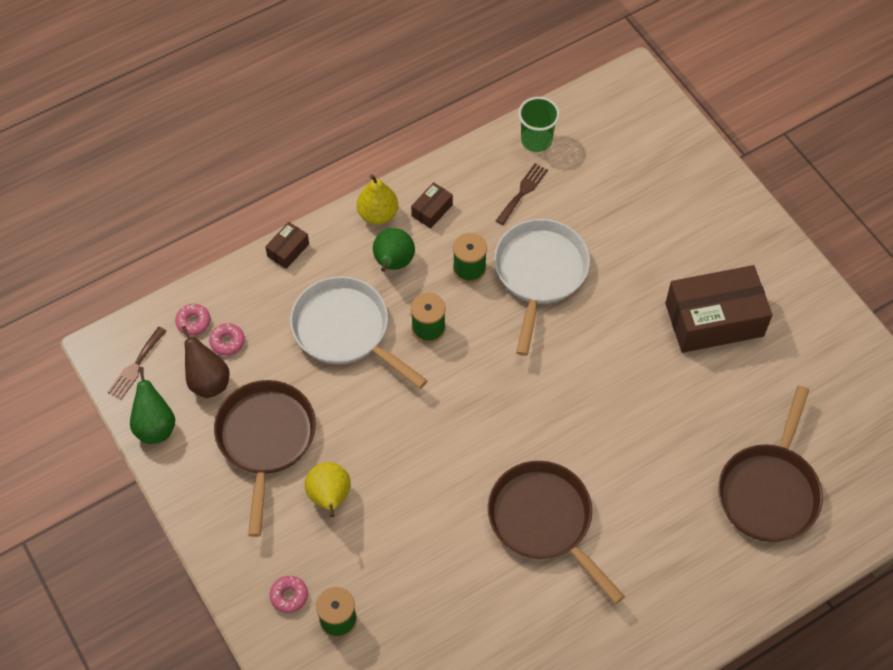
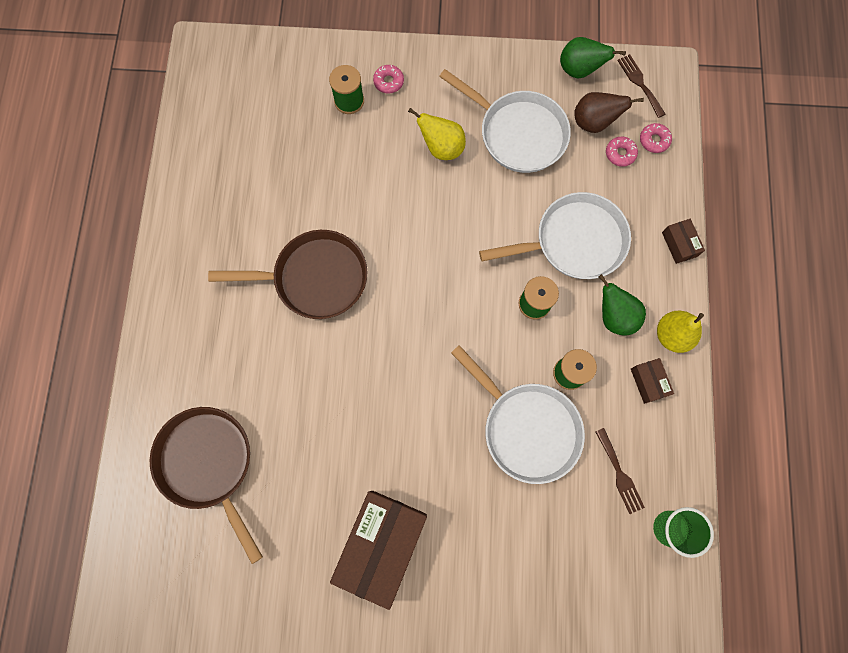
camera: 125 degrees right, 15 degrees up
brown pan [214,380,316,537] -> white pan [439,69,571,173]

